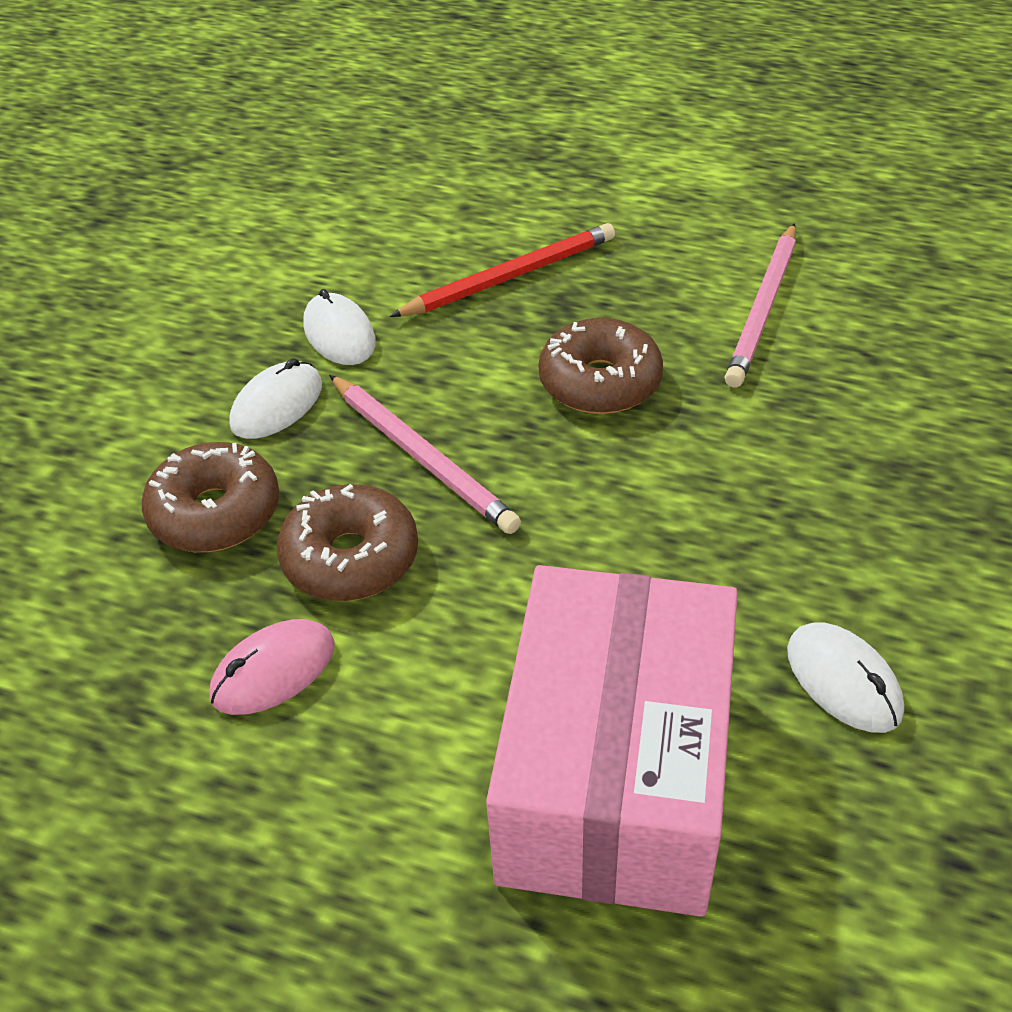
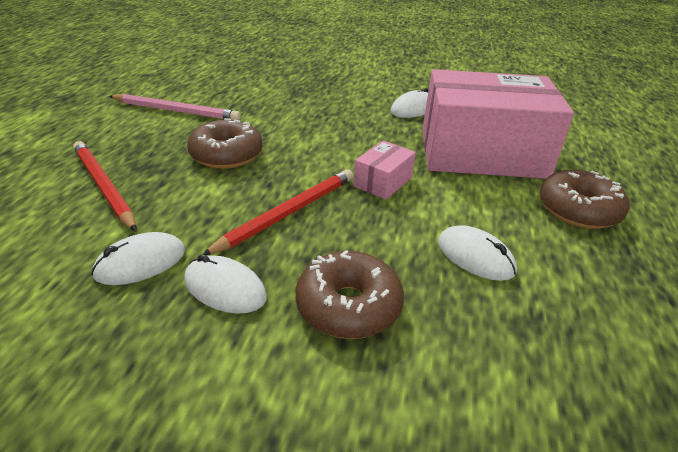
camera: 100 degrees left, 10 degrees down
pink mouse [210,619,335,715] -> white mouse [438,225,517,281]
brown donut [277,484,418,601] -> brown donut moved to [540,170,629,229]
pink pencil [329,375,521,534] -> red pencil [203,169,353,255]
none -> pink box [353,140,416,200]

